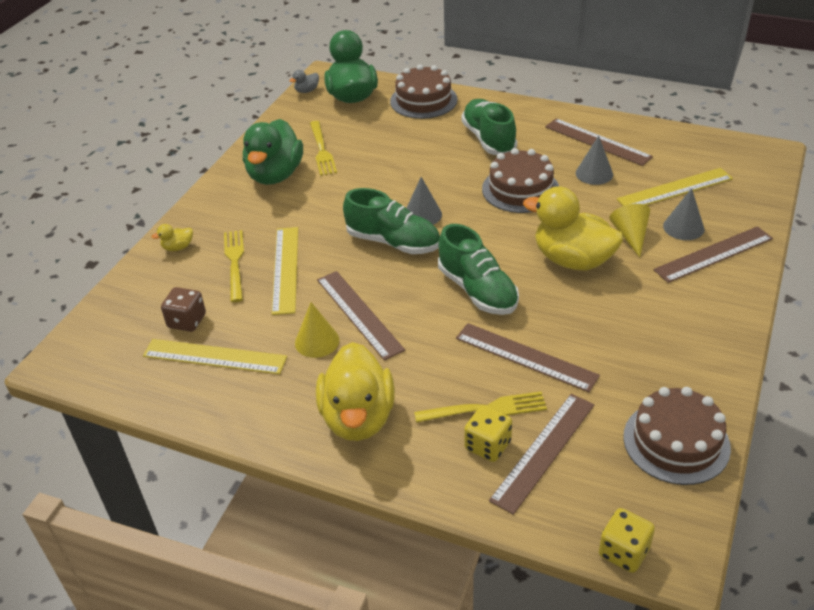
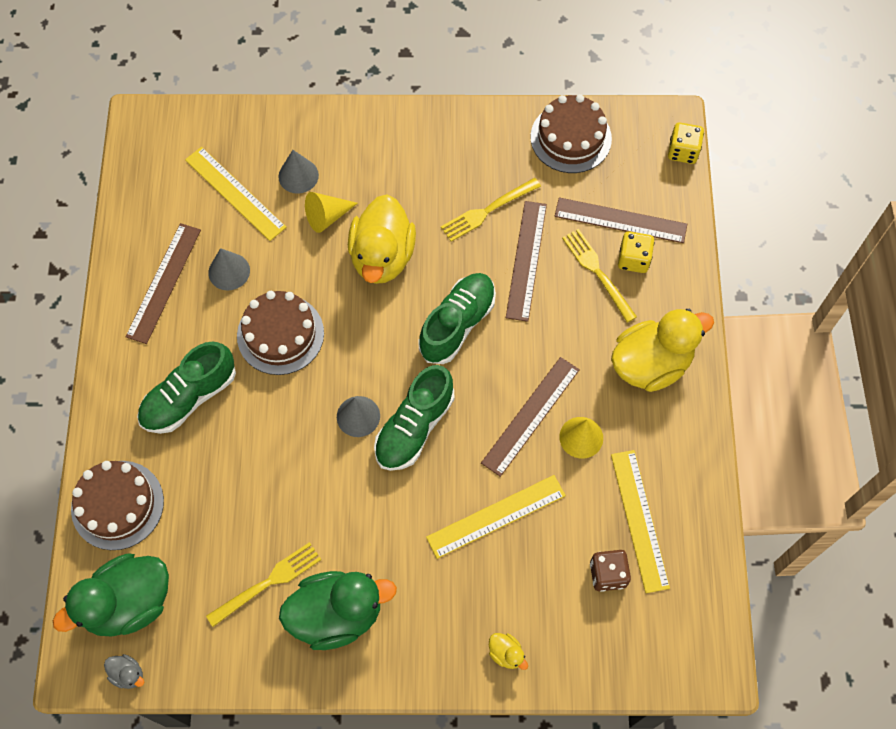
camera: 115 degrees left, 25 degrees up
yellow fork [224,230,244,302] -> yellow fork moved to [441,178,541,242]
green shoe [343,188,440,254] -> green shoe turned 150 degrees counterclockwise [374,365,455,471]
brown ruler [653,226,773,283] -> none

